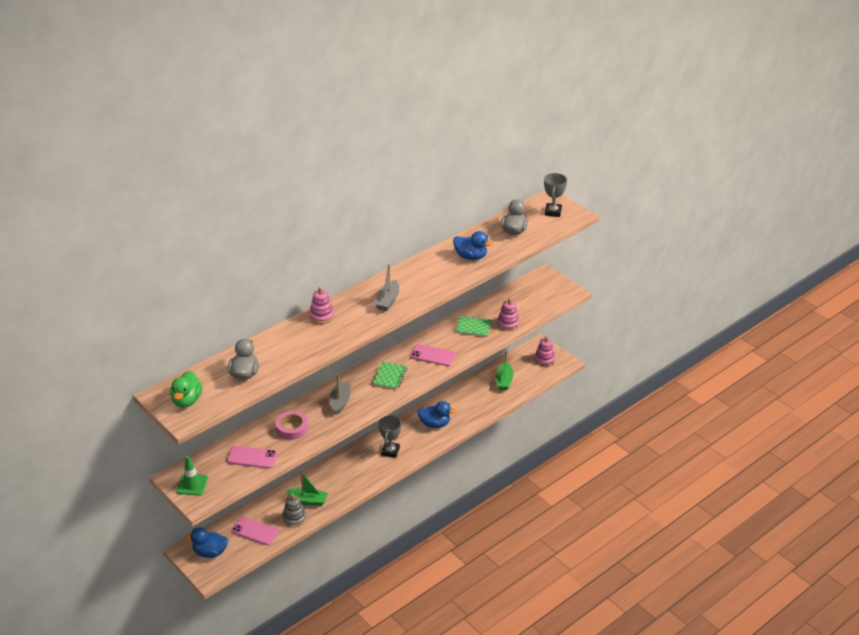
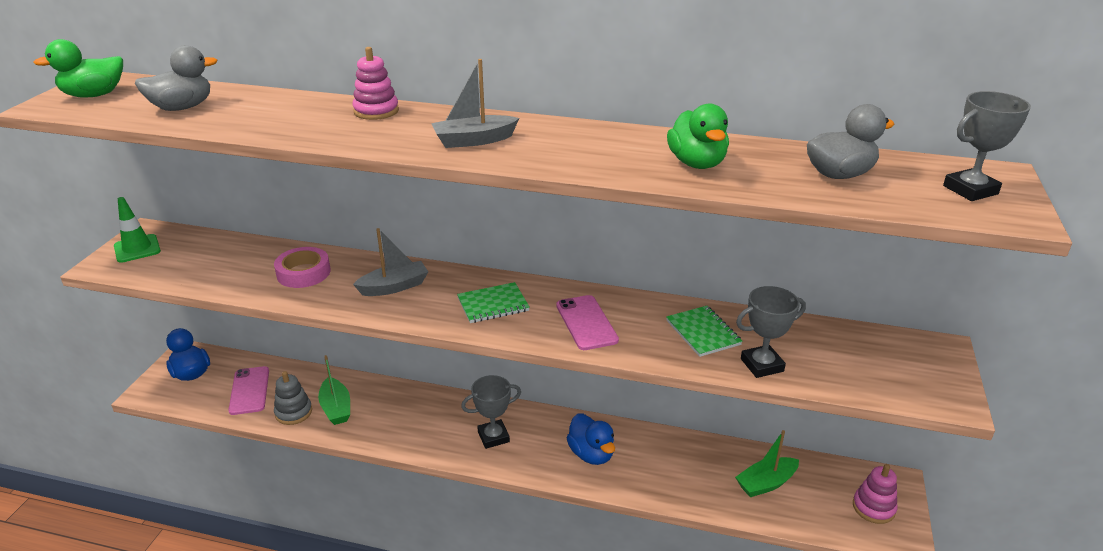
camera: 55 degrees right, 5 degrees down
pink phone [227,446,278,468] -> none
blue duck [453,231,493,260] -> green duck [667,104,729,169]
pink stacking toy [497,298,520,331] -> grey trophy [736,286,806,378]

